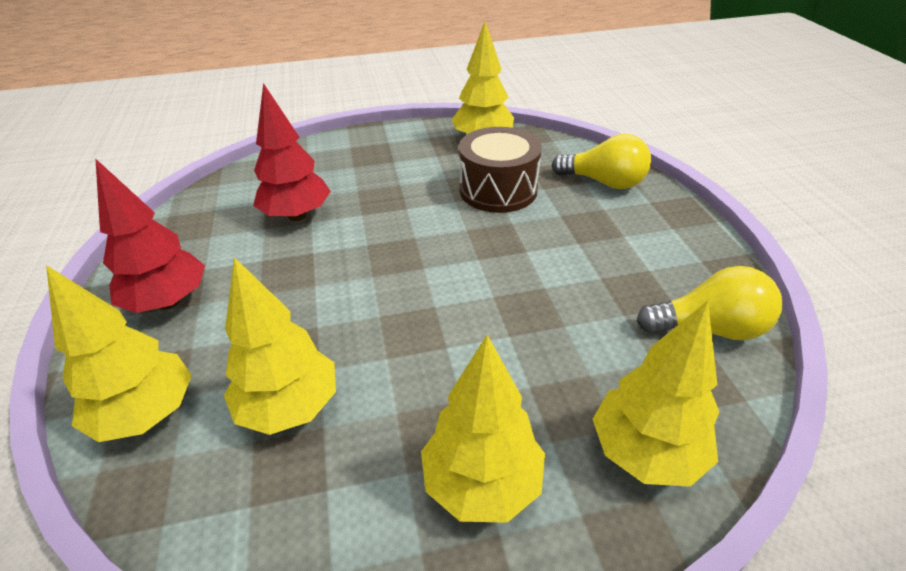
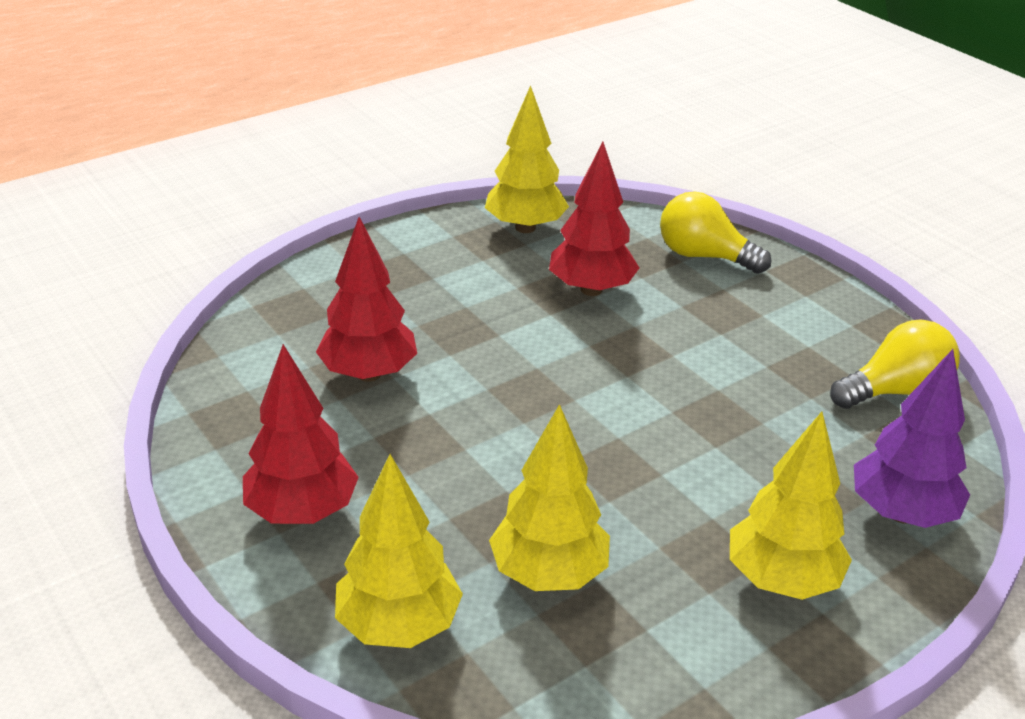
camera: 25 degrees left, 5 degrees down
brown drum [459,127,542,213] -> red tree [549,142,639,296]
yellow light bulb [552,134,651,189] -> yellow light bulb turned 150 degrees counterclockwise [660,191,771,274]
yellow tree [593,301,719,487] -> purple tree [854,349,970,528]

